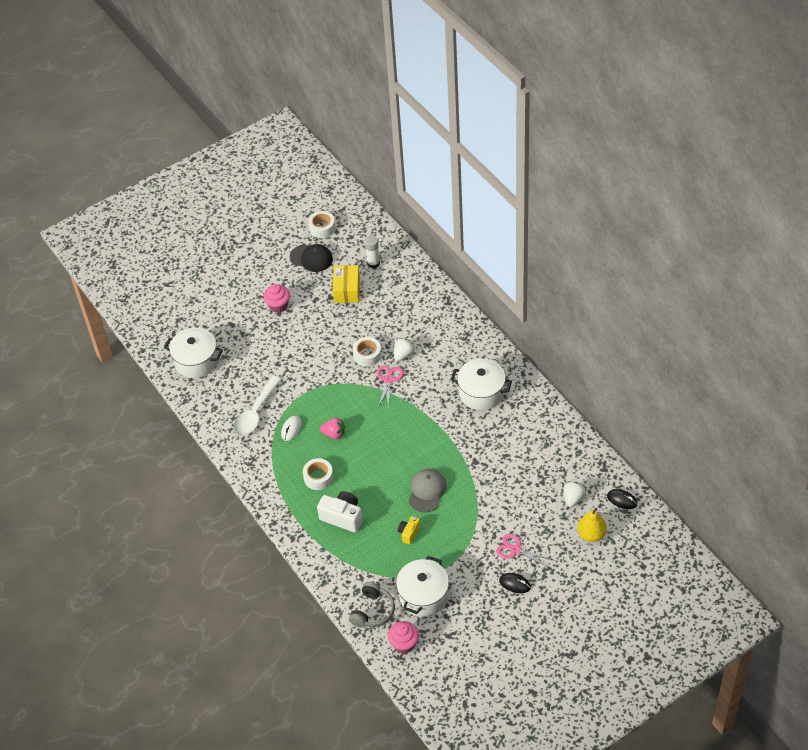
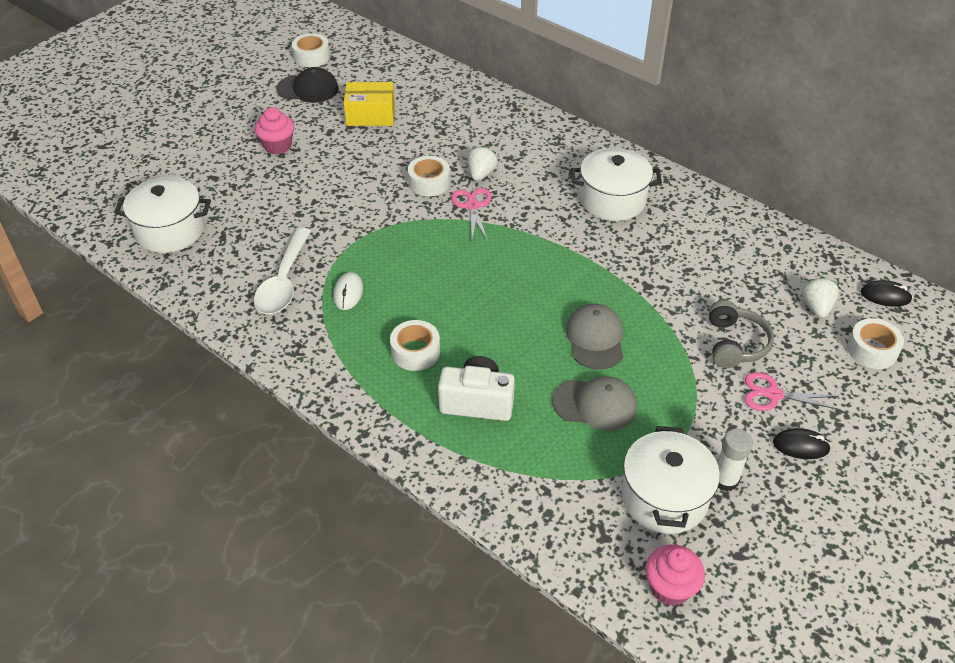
camera: 20 degrees left, 5 degrees down
pink strawberry [320,418,345,440] -> none
yellow box [333,265,360,303] -> yellow box turned 75 degrees counterclockwise [344,82,395,126]
grey headphones [349,582,395,628] -> grey headphones moved to [709,300,774,368]
white glue stick [365,236,380,268] -> white glue stick moved to [717,429,753,491]
yellow camera [398,516,420,545] -> grey cap [552,376,637,431]
yellow pear [577,508,607,542] -> white tape [847,318,904,369]

